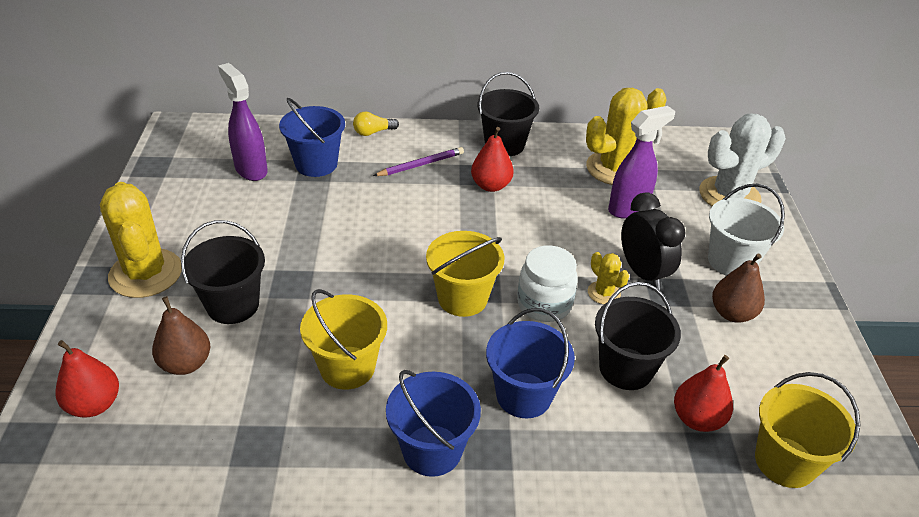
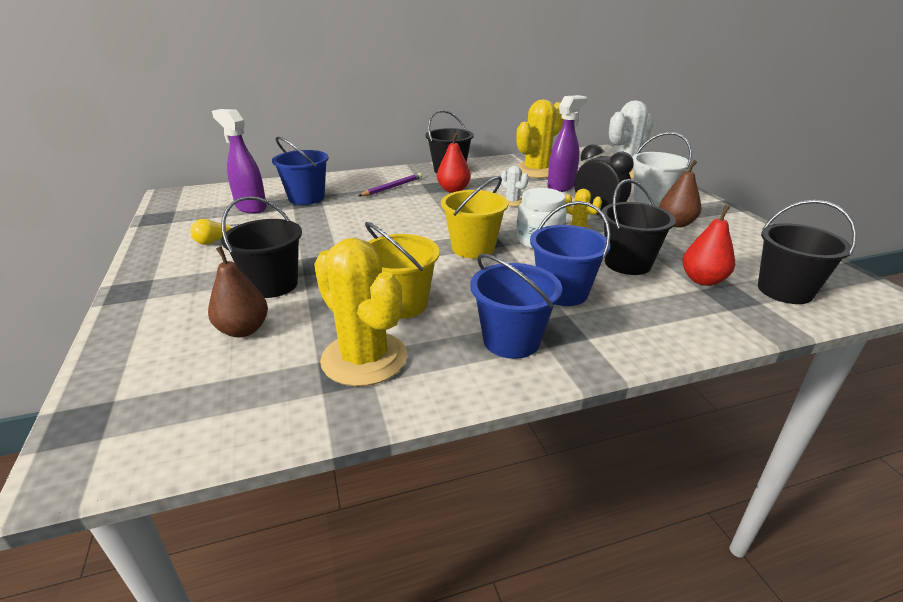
camera: 15 degrees left, 10 degrees down
red pear [55,340,119,418] -> none
yellow cactus [100,182,182,298] -> yellow cactus moved to [314,238,407,386]
yellow light bulb [353,112,399,136] -> yellow light bulb moved to [190,219,240,245]
yellow bucket [755,372,861,488] -> black bucket [758,200,857,304]
none -> white cactus [501,165,529,207]

